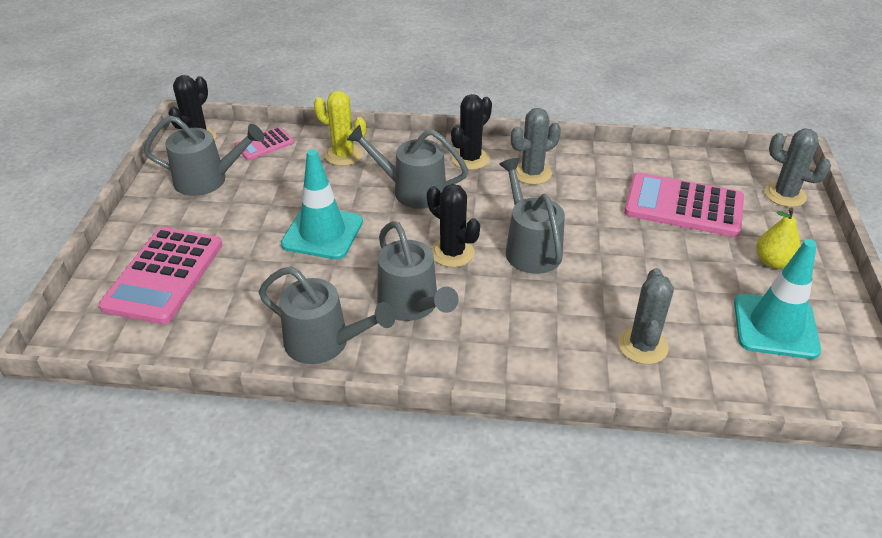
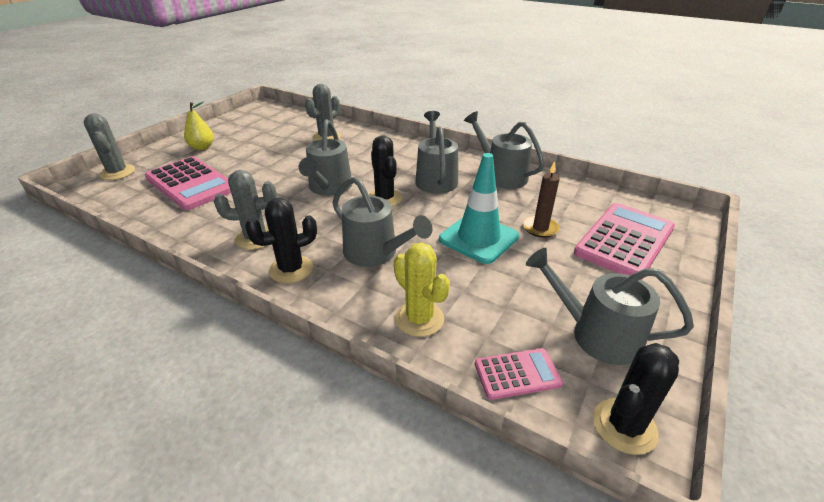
camera: 155 degrees left, 5 degrees down
turquoise traffic cone [734,239,821,359] -> none
none -> brown candle [523,161,560,238]

